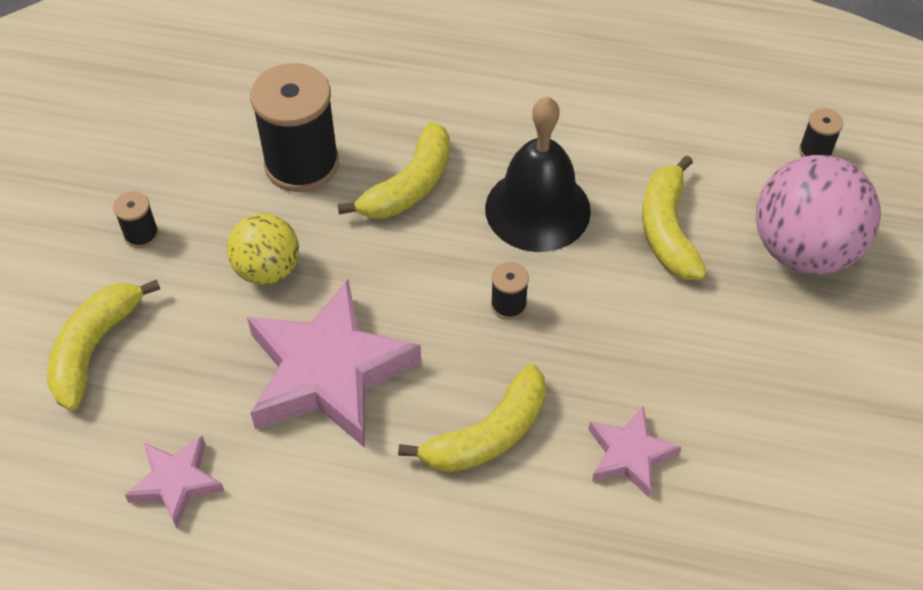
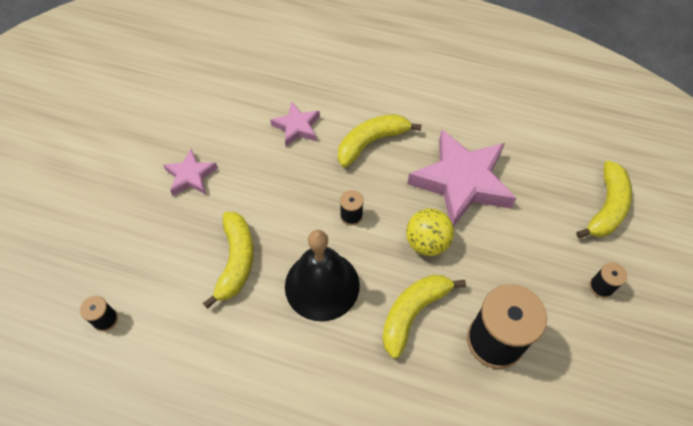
camera: 175 degrees left, 5 degrees up
pink star [125,436,224,528] -> pink star moved to [163,149,218,196]
yellow ball [227,213,299,285] -> yellow ball moved to [406,209,454,256]
pink ball [756,155,881,275] -> none

